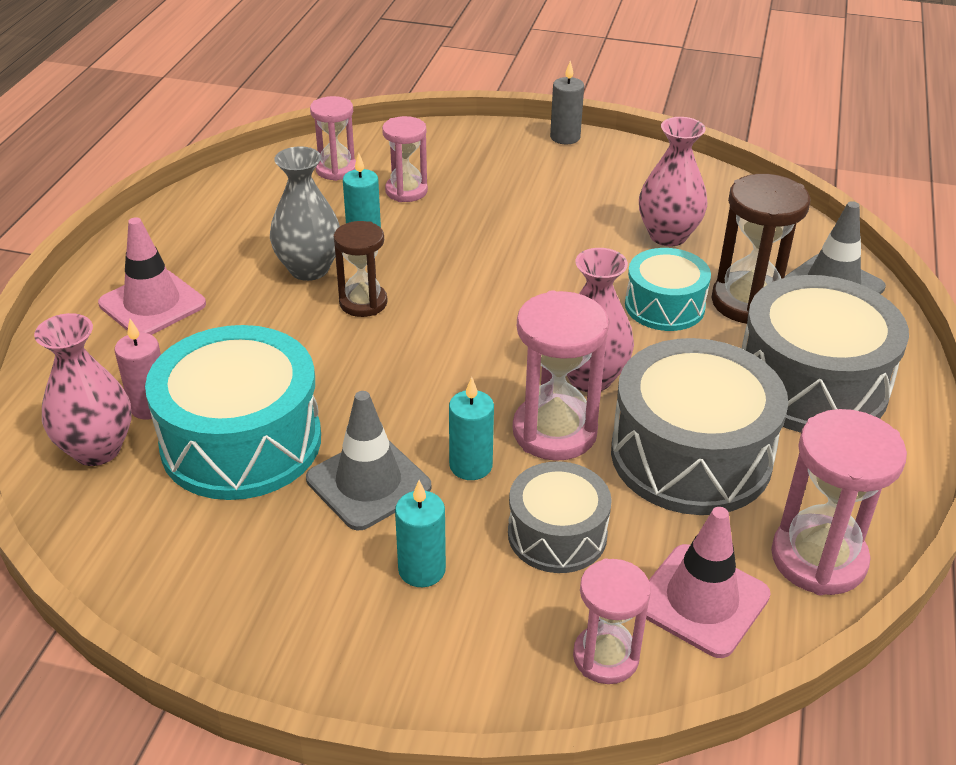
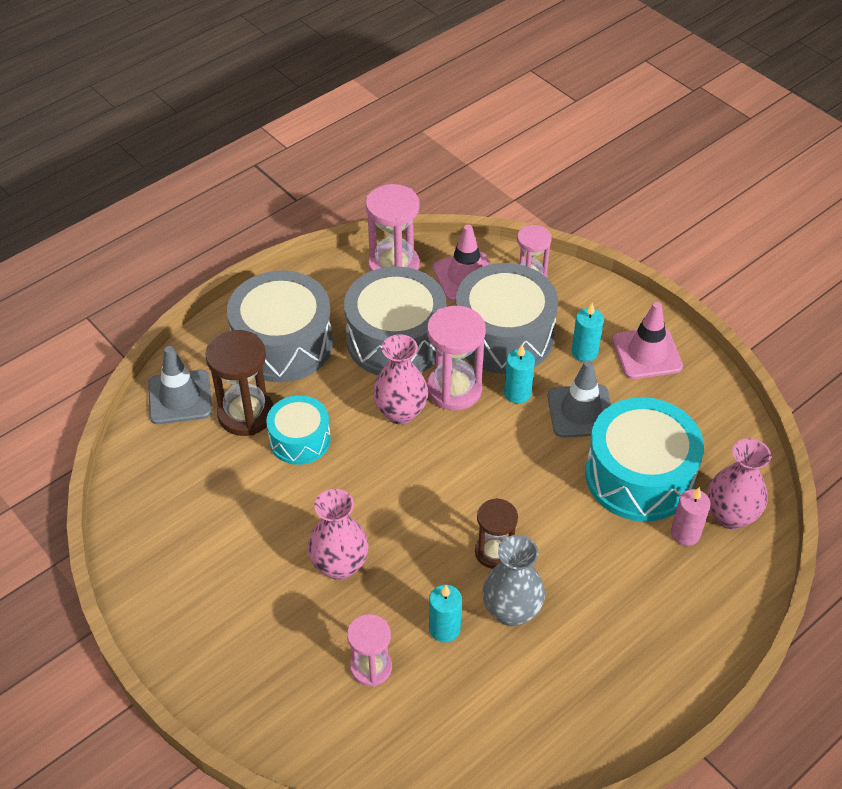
camera: 145 degrees left, 10 degrees up
pink traffic cone [98,217,206,335] -> pink traffic cone moved to [612,302,683,379]
pink hourglass [310,96,356,181] -> none
grey drum [508,461,612,573] -> grey drum [456,263,558,374], size x1.73
grey candle [550,61,584,144] -> none
pink vase [639,117,707,246] -> pink vase moved to [308,489,369,580]

